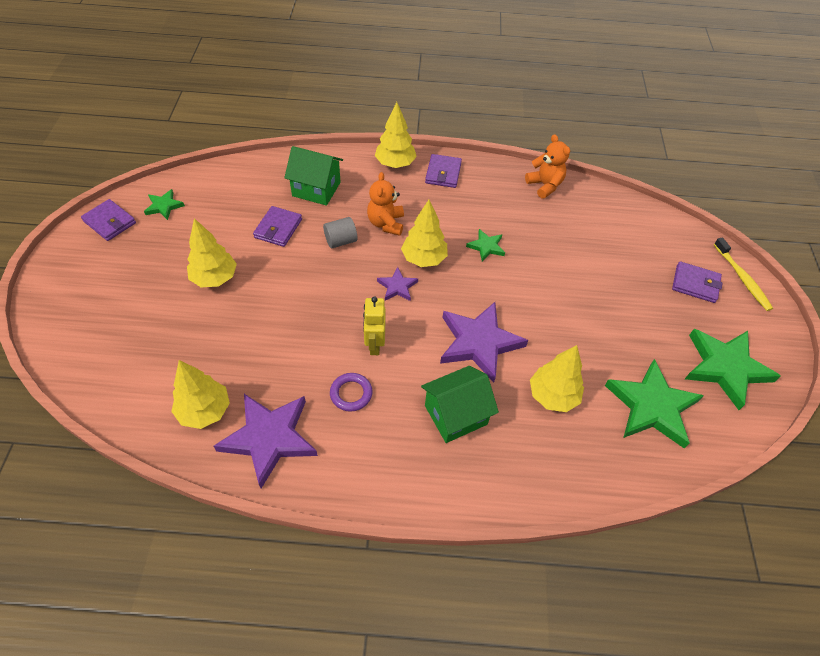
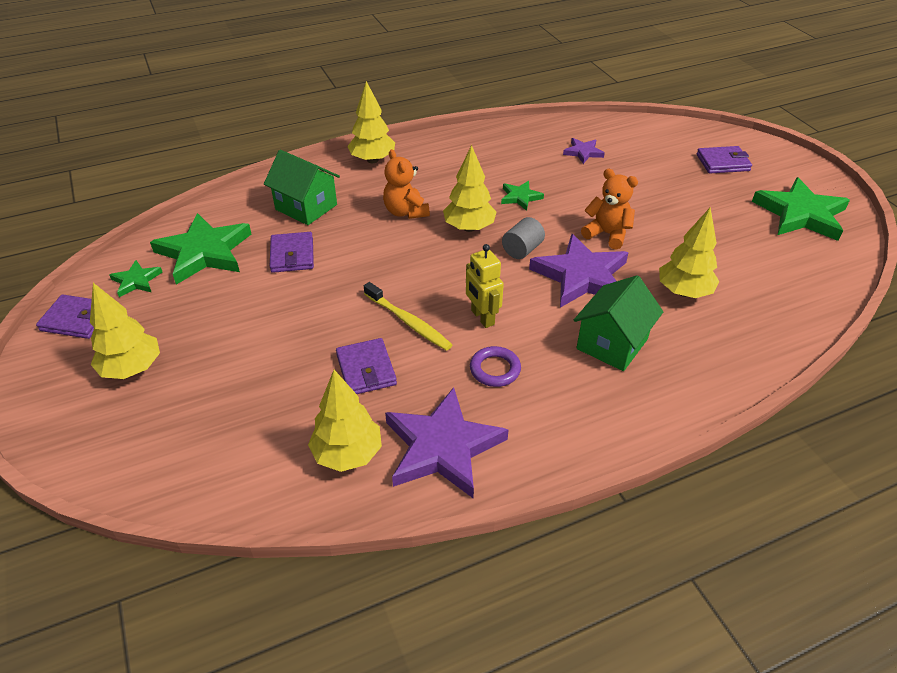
camera: 25 degrees left, 10 degrees down
yellow tree [187,218,237,287] -> yellow tree moved to [90,283,160,379]
green house [284,146,343,206] -> green house turned 45 degrees clockwise [264,150,340,225]
grey cylinder [323,217,357,249] -> grey cylinder moved to [502,217,545,259]
purple star [377,267,418,301] -> purple star moved to [563,138,605,164]
purple wallet [425,154,462,188] -> purple wallet moved to [336,338,397,394]
orange teddy bear [525,134,570,199] -> orange teddy bear moved to [581,169,638,250]
green star [605,359,704,449] -> green star moved to [150,213,251,285]
yellow toothbrush [714,237,773,311] -> yellow toothbrush moved to [364,282,452,351]

